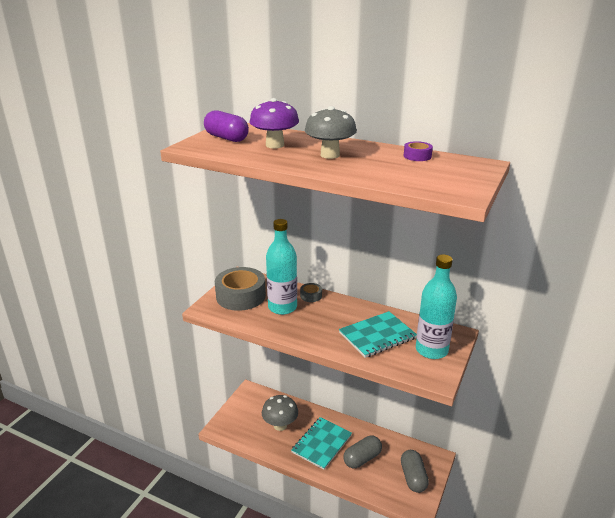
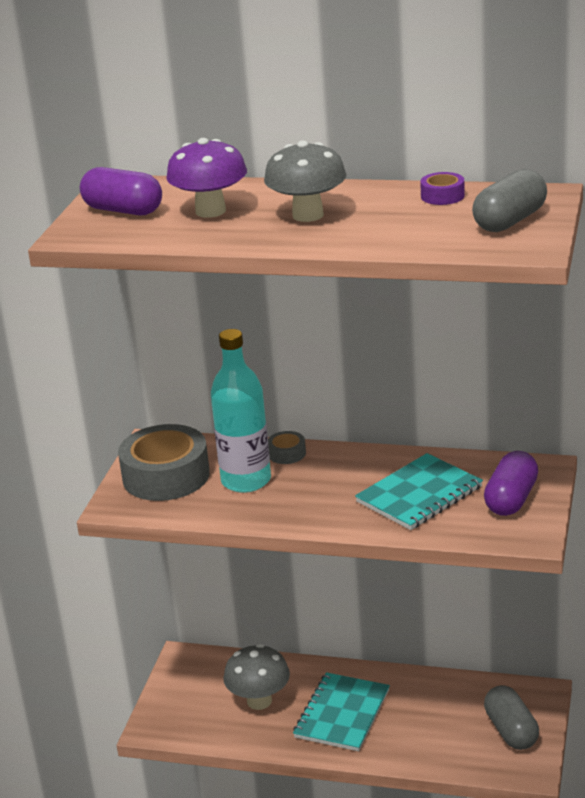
camera: 10 degrees left, 0 degrees up
grey capsule [343,436,382,468] -> grey capsule moved to [472,169,547,232]
turquoise bottle [416,254,457,359] -> purple capsule [484,451,538,516]

